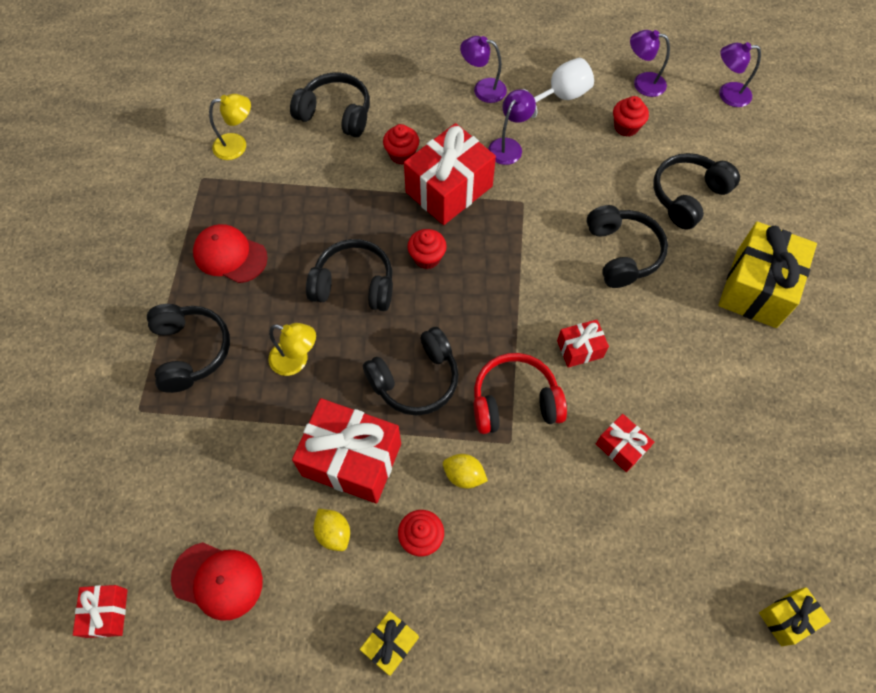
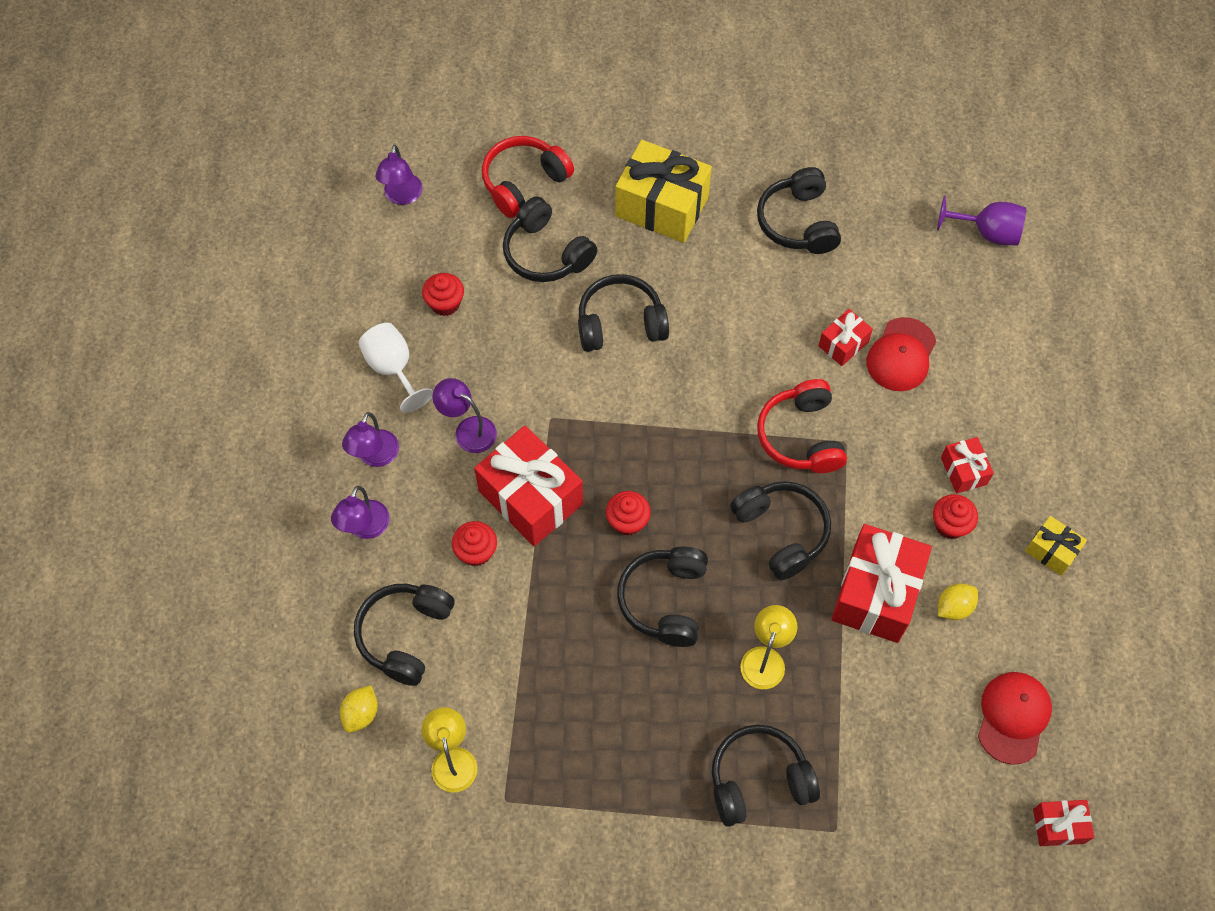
camera: 90 degrees left, 0 degrees up
red cap [193,224,268,283] -> red cap moved to [867,317,936,391]
yellow lemon [443,454,488,488] -> yellow lemon moved to [340,685,378,733]
red gift [557,320,609,367] -> red gift moved to [941,437,994,494]
purple lamp [630,30,670,97] -> purple lamp moved to [331,486,390,539]
yellow gift [759,587,831,646] -> purple goblet [937,196,1026,245]
none -> red headphones [482,136,574,218]
none -> black headphones [757,167,841,254]

